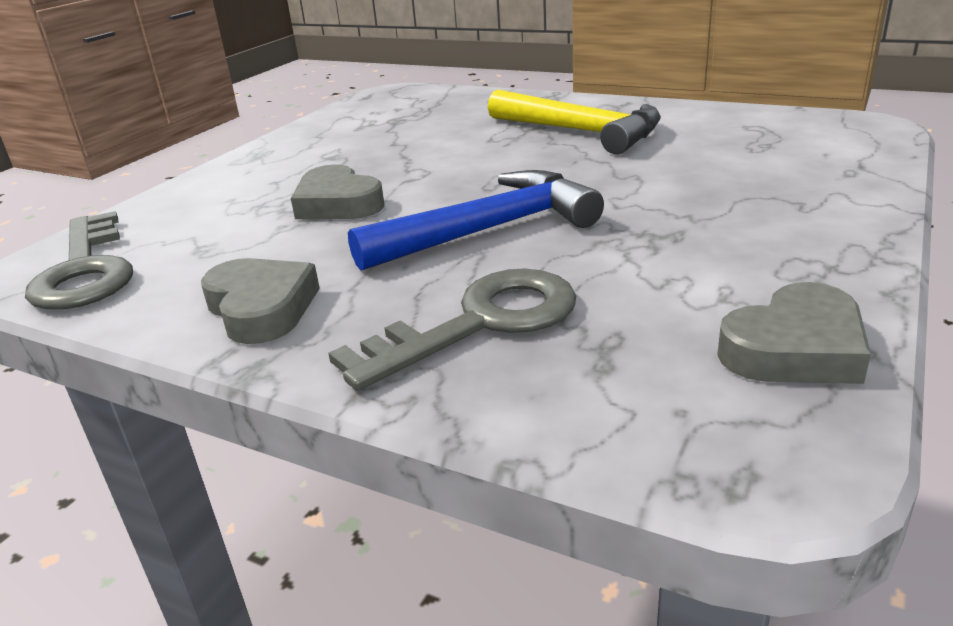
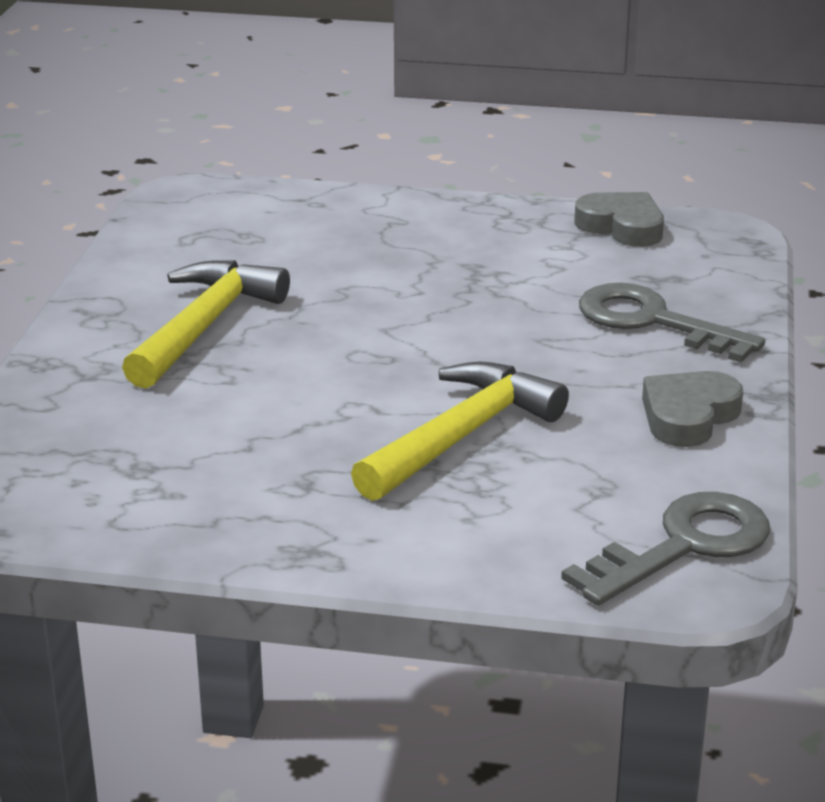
camera: 110 degrees left, 0 degrees up
grey heart [291,164,384,219] -> yellow hammer [351,362,569,501]
blue hammer [348,170,604,271] -> none

